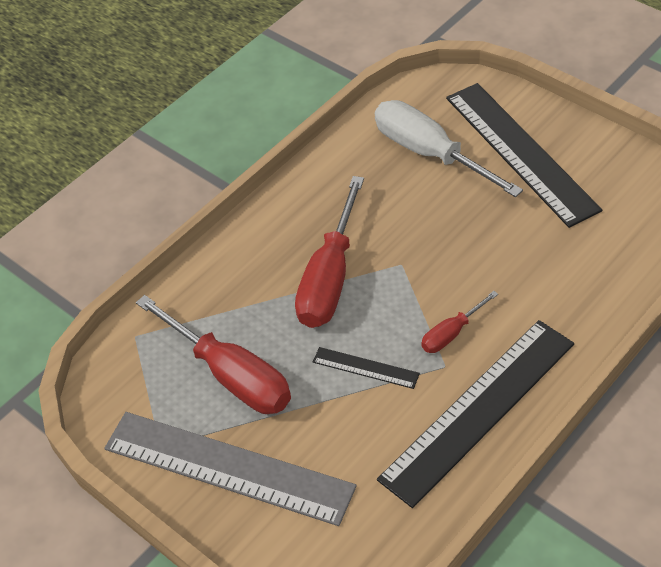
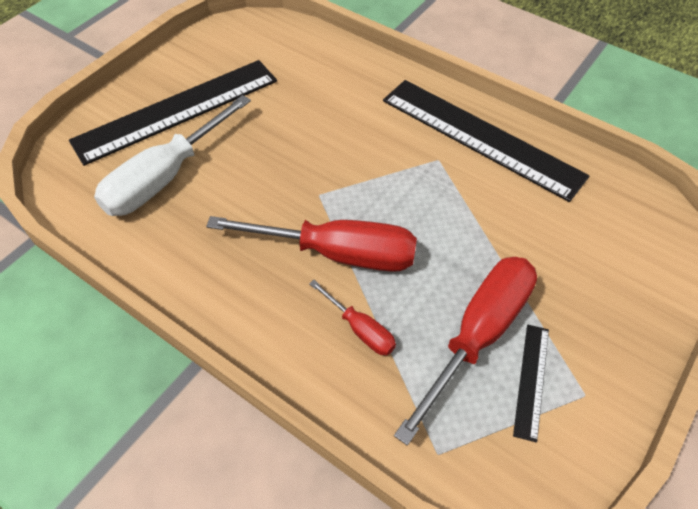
camera: 100 degrees left, 5 degrees up
grey ruler [104,412,357,526] -> none
black ruler [313,347,420,389] -> black ruler moved to [513,325,549,443]
red screwdriver [421,291,498,353] -> red screwdriver moved to [309,280,396,355]

